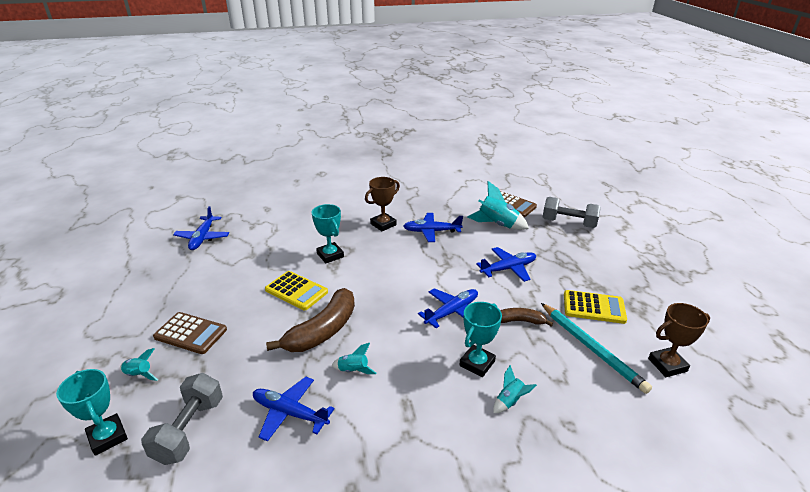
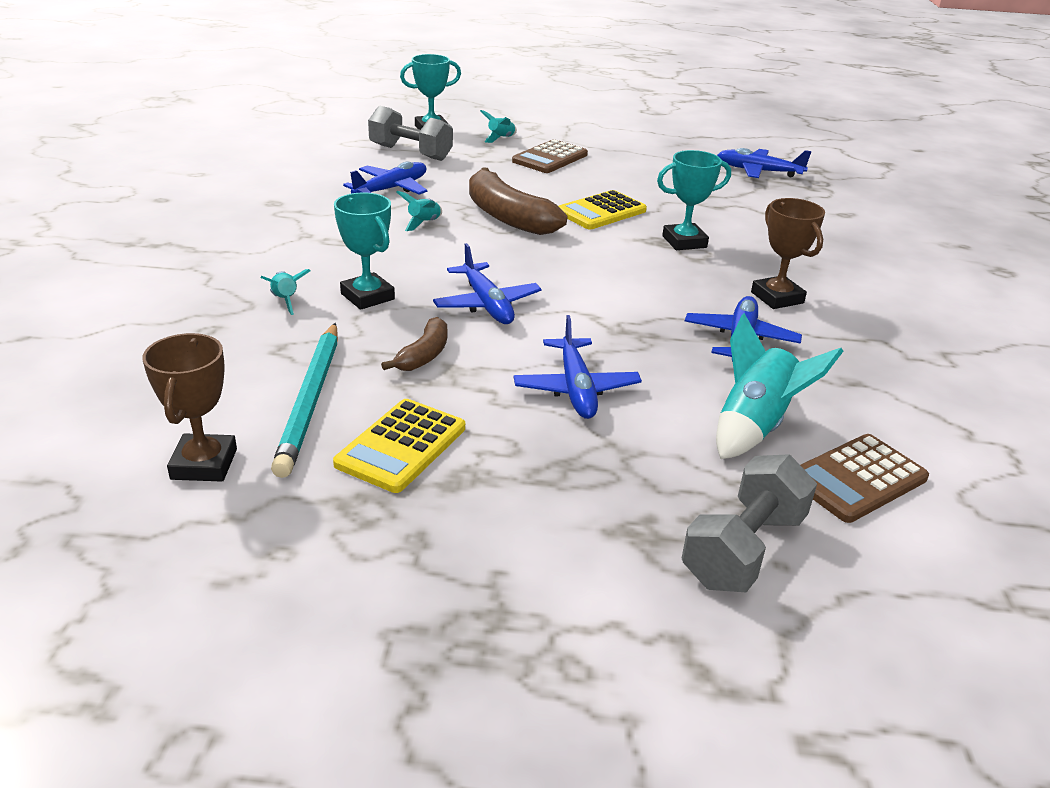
camera: 105 degrees right, 0 degrees up
turquoise pencil [541,303,652,394] -> turquoise pencil turned 75 degrees counterclockwise [271,323,338,478]

